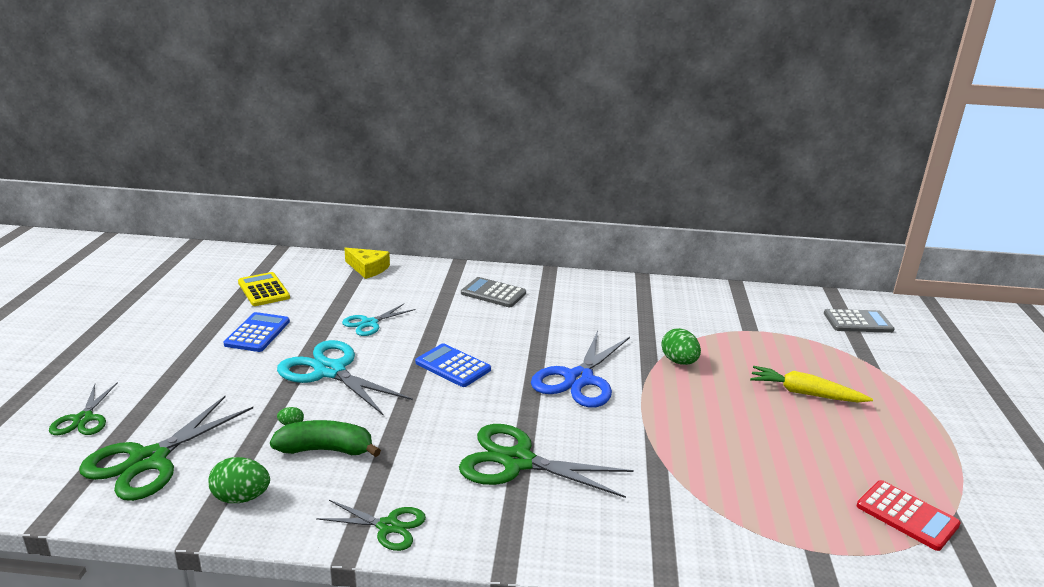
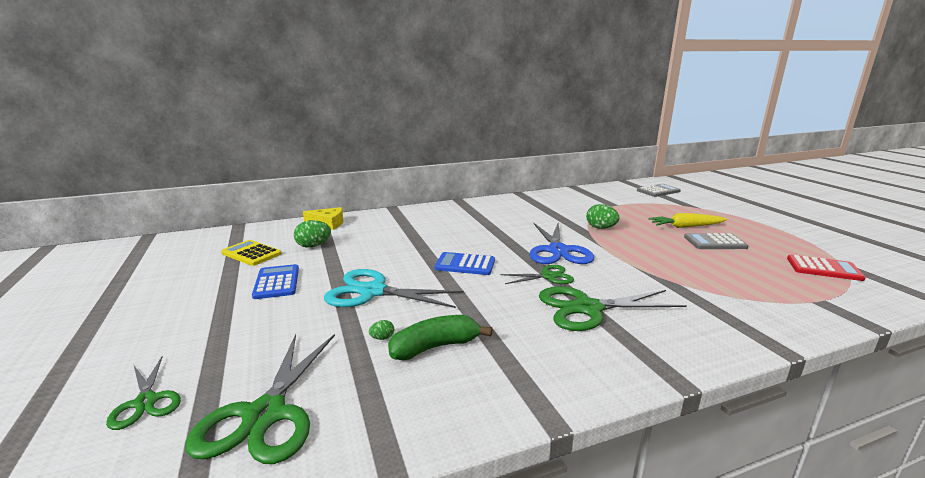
camera: 25 degrees left, 5 degrees down
green egg [208,457,270,503] -> green egg moved to [294,220,331,248]
green scissors [316,500,426,551] -> green scissors moved to [500,265,574,284]
turquoise scissors [342,304,416,336] -> none
grey calculator [461,277,526,307] -> grey calculator moved to [684,233,749,249]

